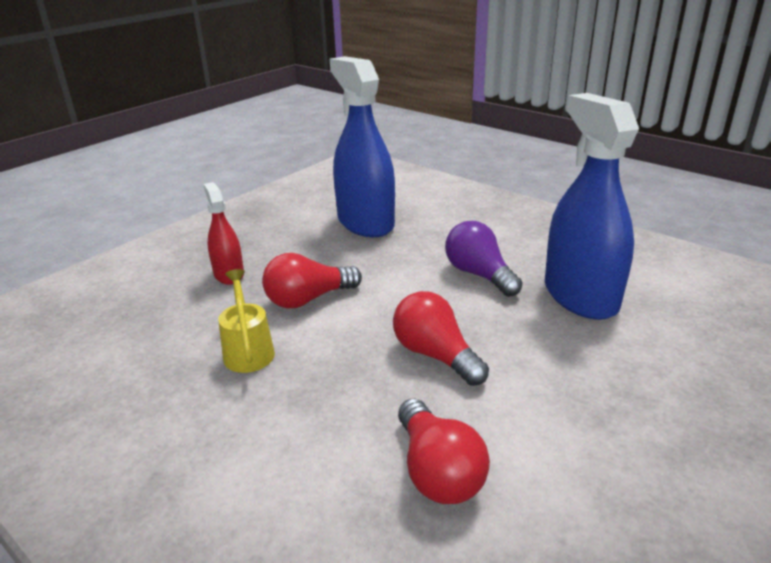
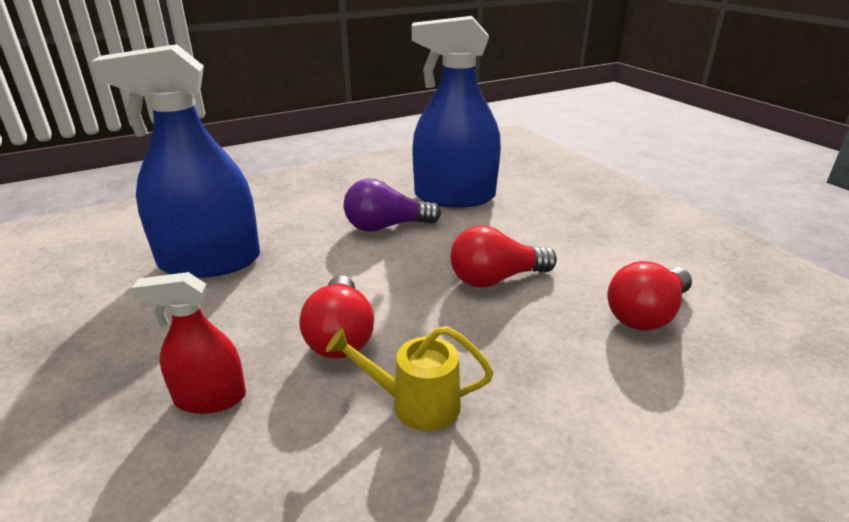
camera: 70 degrees left, 0 degrees up
red light bulb [398,399,490,504] -> red light bulb turned 135 degrees clockwise [607,261,692,331]

